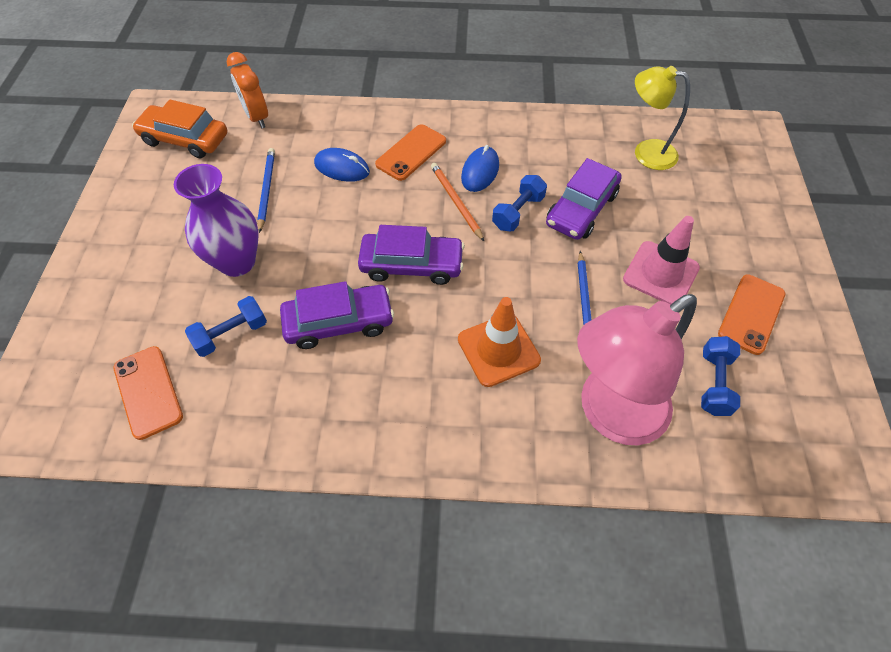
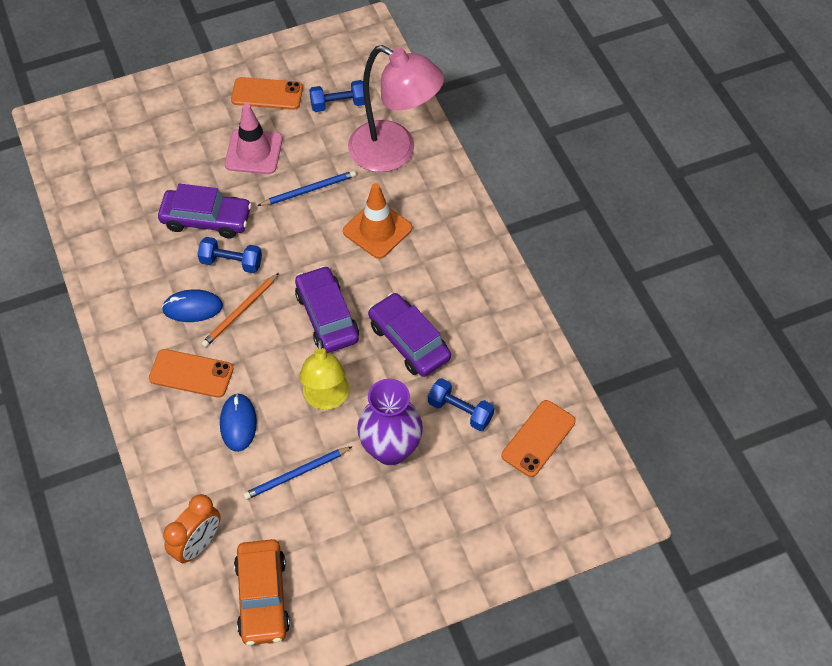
camera: 115 degrees left, 0 degrees up
yellow lamp [635,66,690,170] -> yellow lamp moved to [299,338,349,410]

